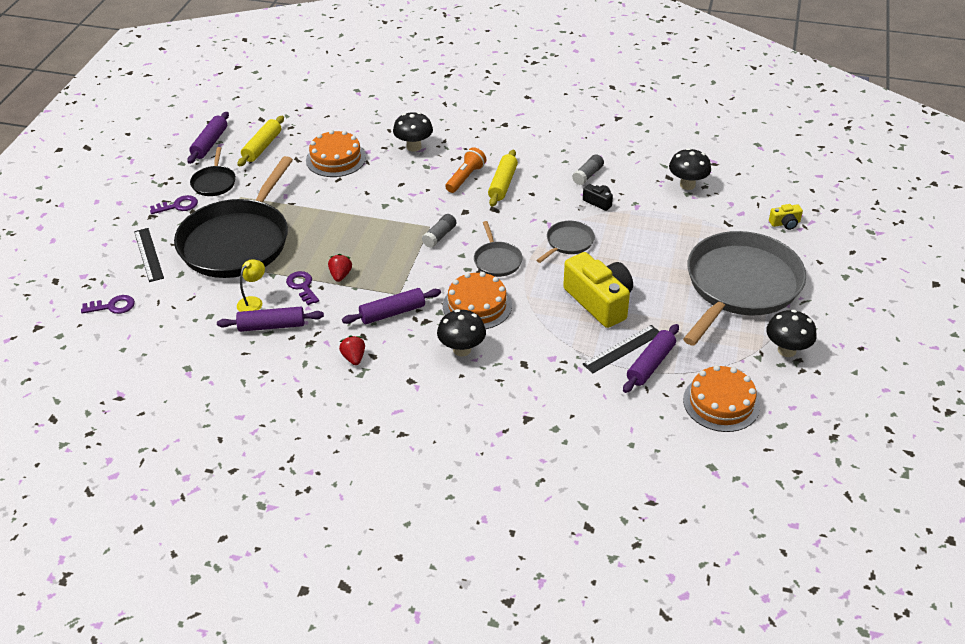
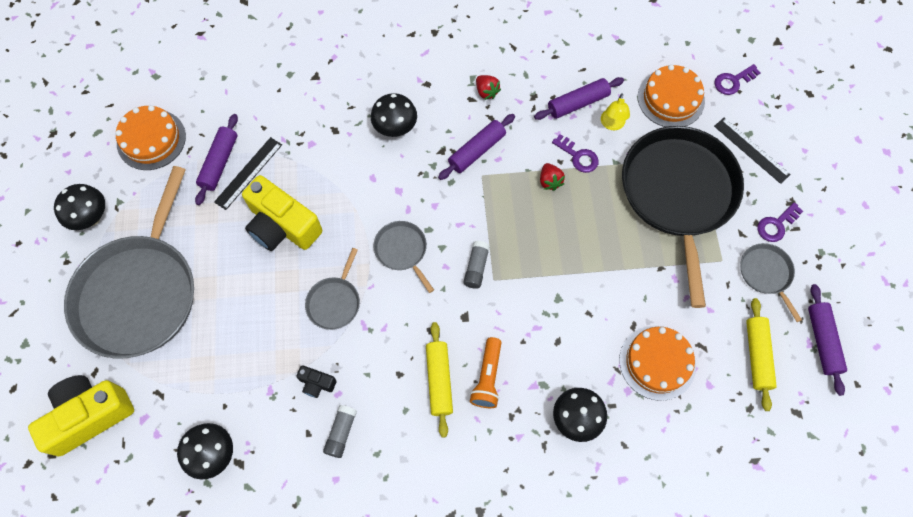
camera: 160 degrees right, 25 degrees up
black pan [190,147,236,196] -> grey pan [740,243,802,322]
orange cake [443,272,512,329] -> orange cake moved to [638,65,705,127]
yellow camera [769,204,803,230] -> yellow camera [28,375,134,457], size x2.27

